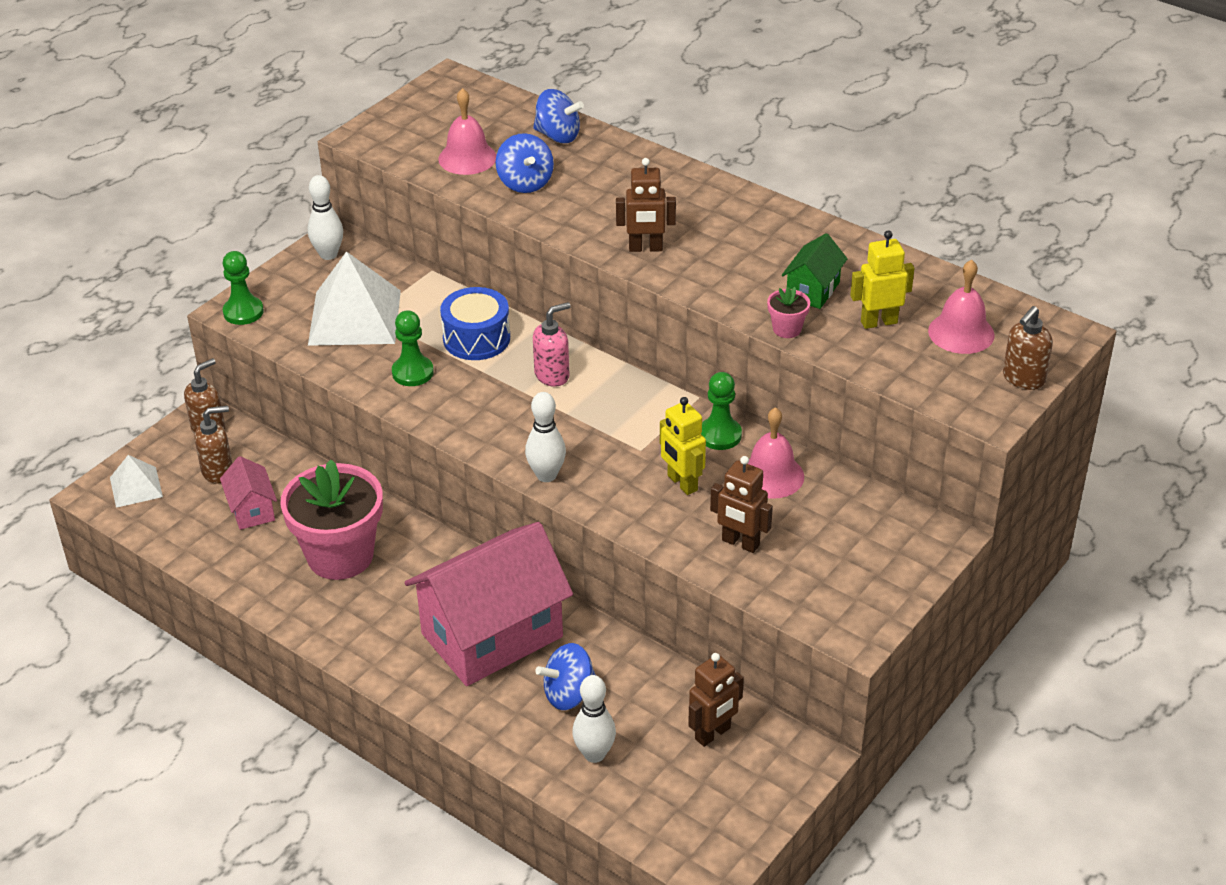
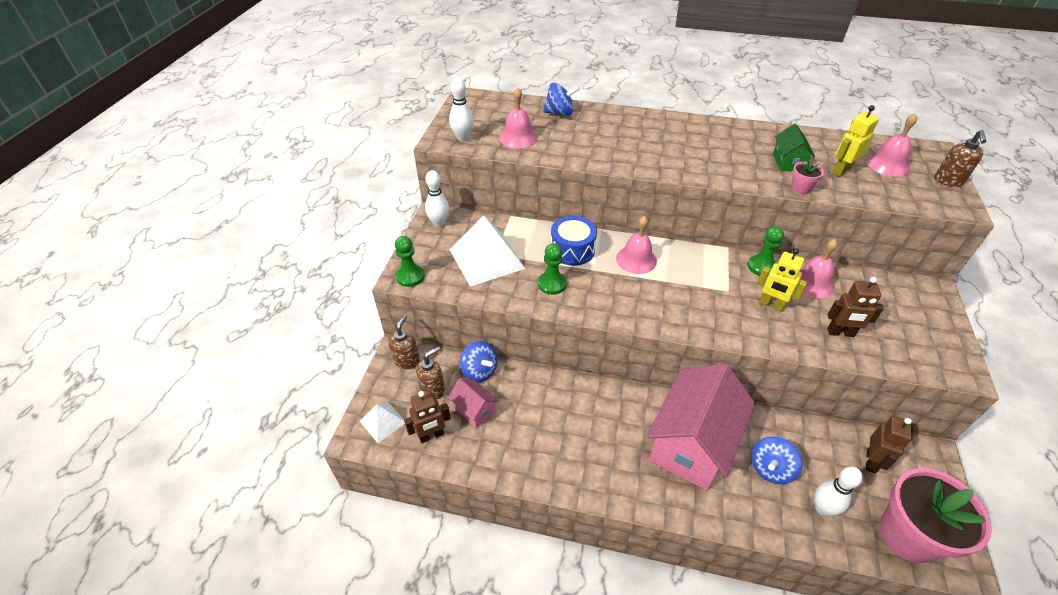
camera: 25 degrees left, 5 degrees up
pink flower pot [280,460,383,580] -> pink flower pot moved to [880,468,992,563]
blue spinning top [496,133,554,193] -> blue spinning top moved to [460,341,497,382]
white bowling pin [525,392,566,482] -> white bowling pin moved to [449,77,474,141]
pink soap dispenser [533,302,571,387] -> pink bell [616,216,657,274]
brown robot [616,158,676,252] -> brown robot moved to [404,390,451,443]

